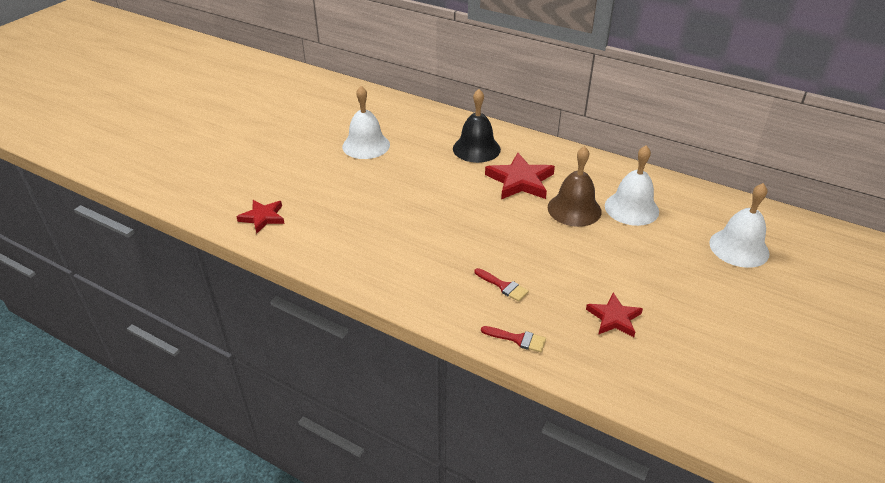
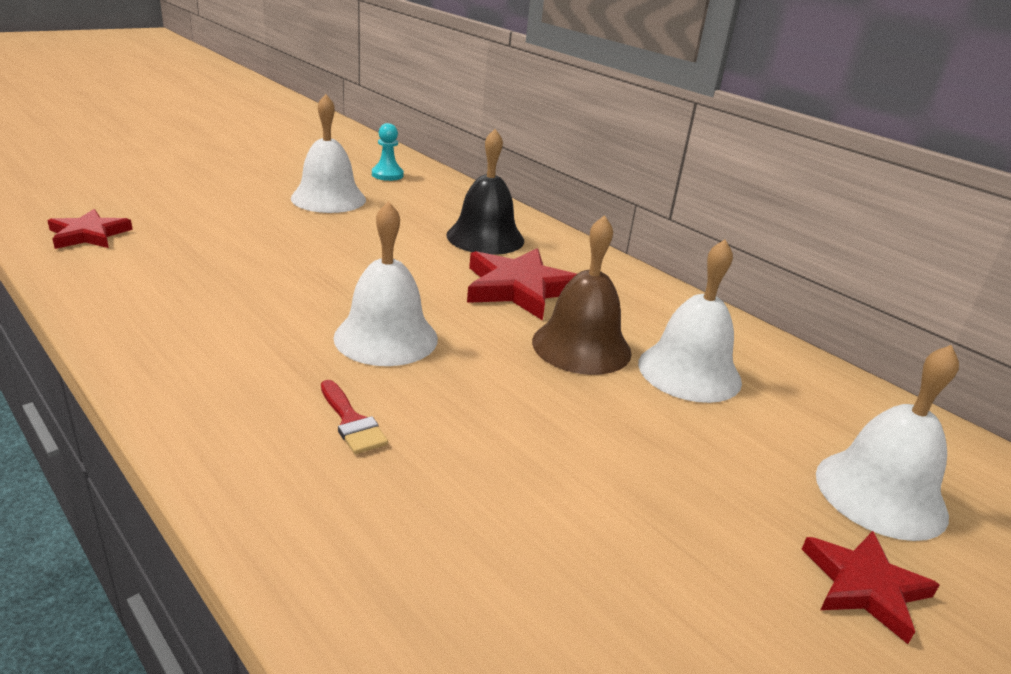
camera: 15 degrees right, 10 degrees down
red brush [481,326,546,352] -> none
red star [586,292,643,337] -> red star moved to [802,531,940,644]
none -> white bell [333,201,438,366]
none -> turquoise pawn [372,123,404,181]

